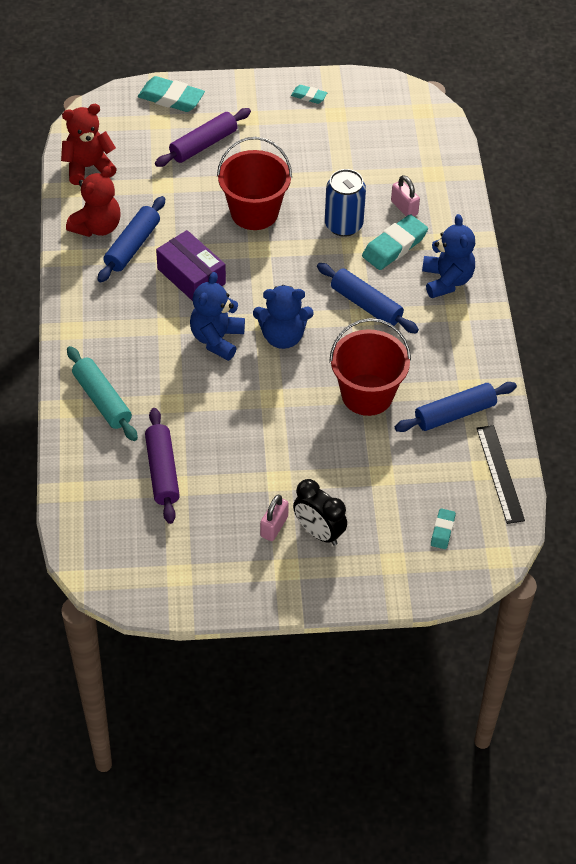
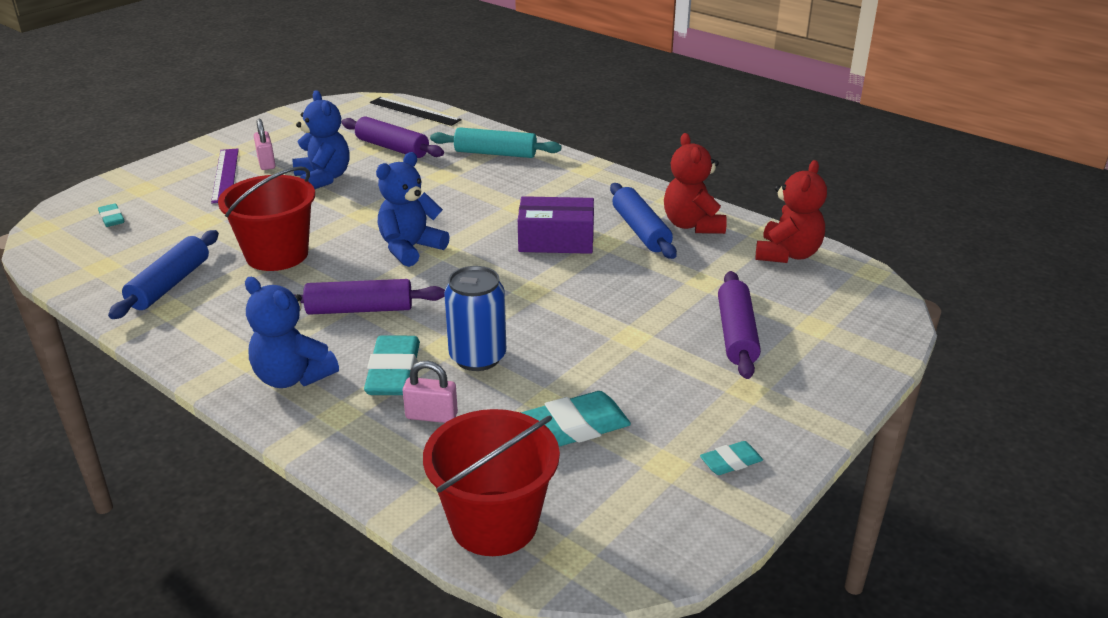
camera: 135 degrees right, 20 degrees down
turquoise eraser [138,76,205,112] -> turquoise eraser moved to [520,391,631,447]
blue teddy bear [190,272,245,361] -> blue teddy bear moved to [293,90,350,189]
red bucket [217,137,292,230] -> red bucket moved to [423,409,560,556]
black clock [293,479,347,546] -> purple ruler [211,148,239,203]
blue rolling pin [317,263,419,333] -> purple rolling pin [300,279,445,315]
black ruler [476,425,525,524] -> black ruler moved to [370,97,462,126]

